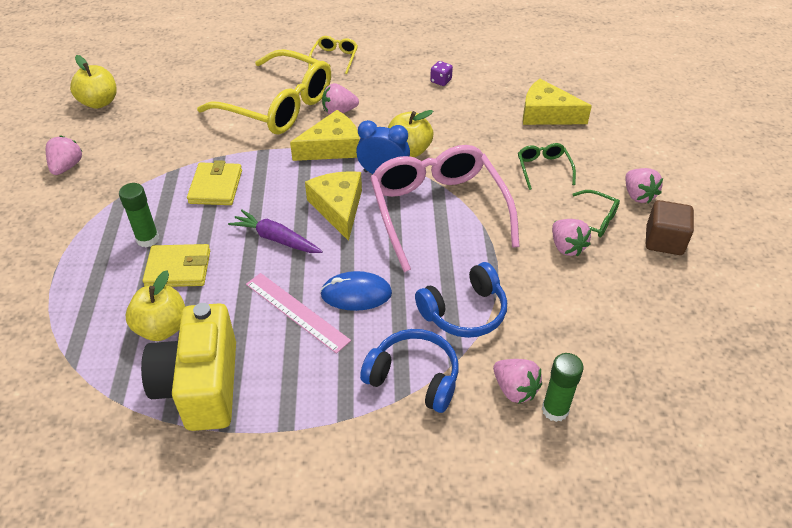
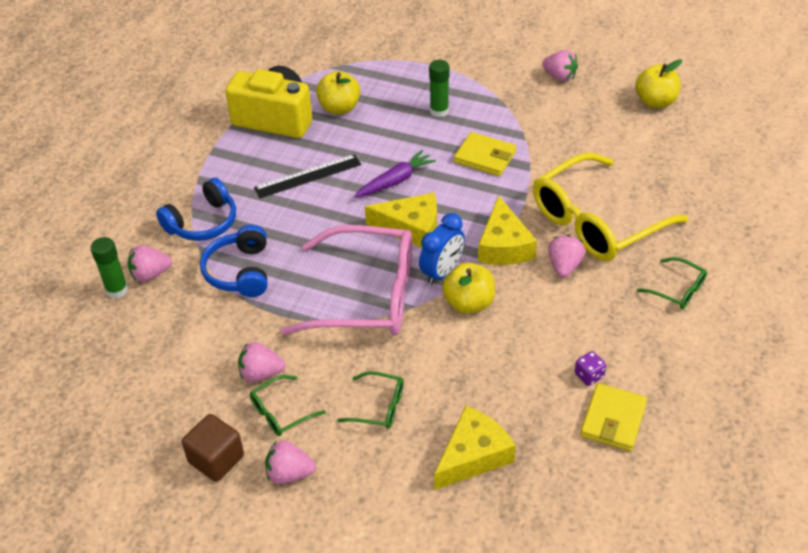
camera: 115 degrees right, 0 degrees up
yellow wallet [143,244,210,287] -> yellow wallet moved to [580,383,647,451]
pink ruler [246,273,351,354] -> black ruler [254,154,361,198]
yellow glasses [308,36,358,74] -> green glasses [637,257,707,309]
blue mouse [320,271,392,311] -> none

